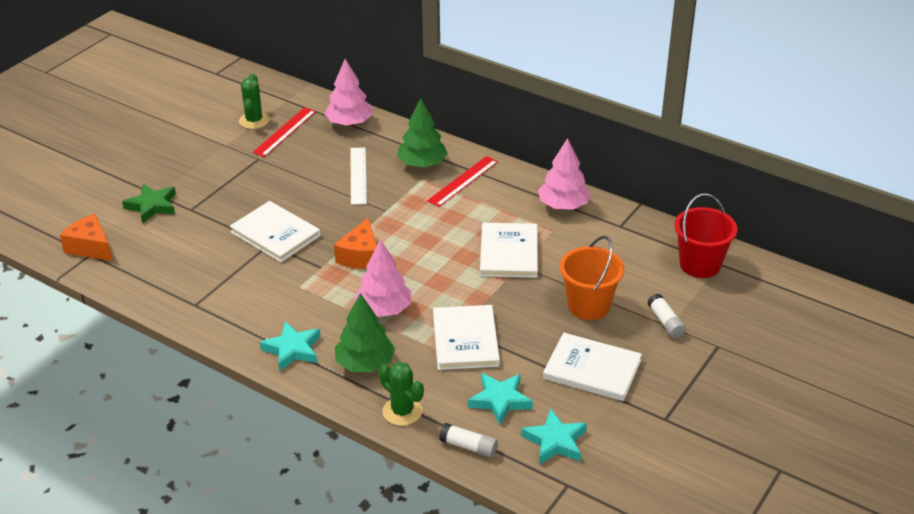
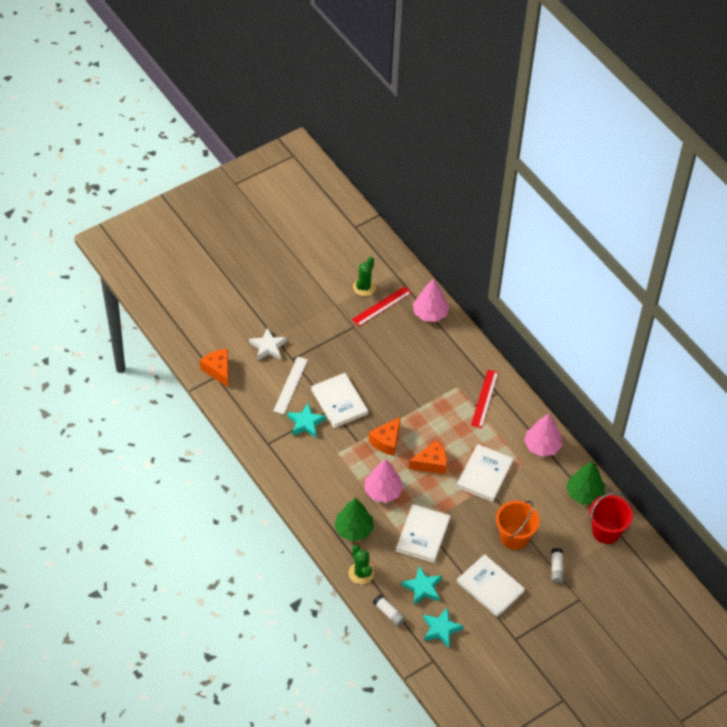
camera: 20 degrees right, 15 degrees up
green star [122,184,176,224] -> white star [249,327,287,361]
turquoise star [260,321,321,371] -> turquoise star moved to [287,403,326,437]
white ruler [350,147,367,205] -> white ruler moved to [273,357,308,414]
green tree [397,98,448,167] -> green tree moved to [566,462,605,504]
red ruler [427,156,498,207] -> red ruler turned 45 degrees counterclockwise [471,370,499,428]
none -> orange cheese [409,440,447,474]

